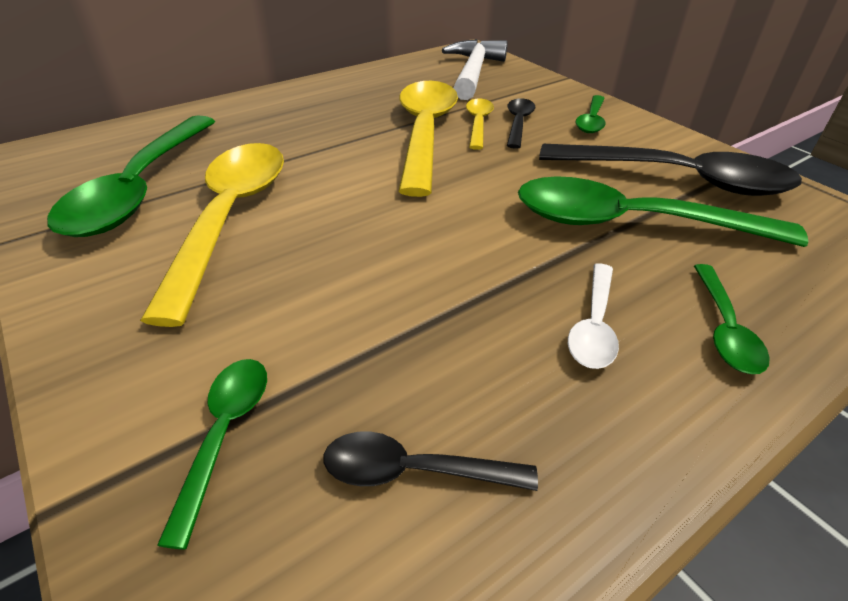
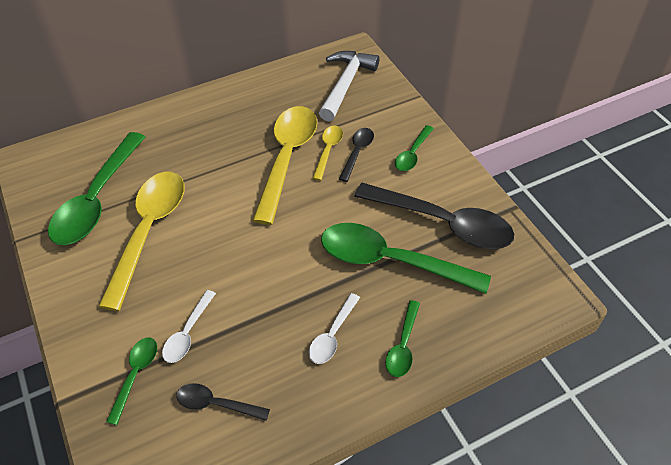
camera: 10 degrees right, 10 degrees up
none -> white spoon [162,290,216,363]

